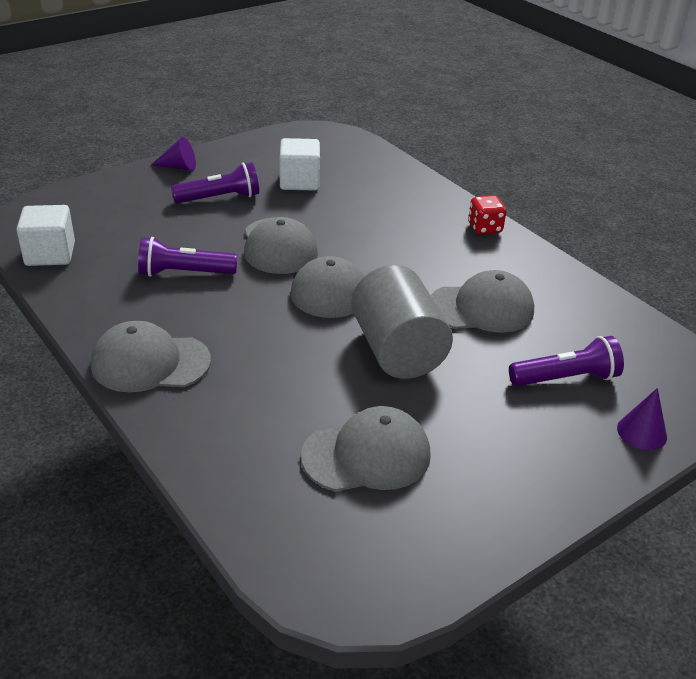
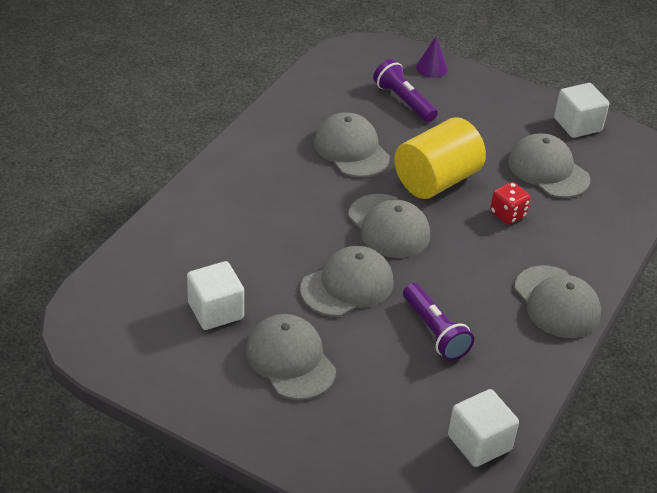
camera: 115 degrees left, 5 degrees up
purple cone [151,137,196,170] -> none
purple flashlight [171,162,259,204] -> grey cap [245,314,336,400]
grey cylinder [351,265,453,379] -> yellow cylinder [394,117,486,199]
red dice [468,195,506,235] -> red dice moved to [490,182,531,224]
none -> white cube [554,83,609,138]

